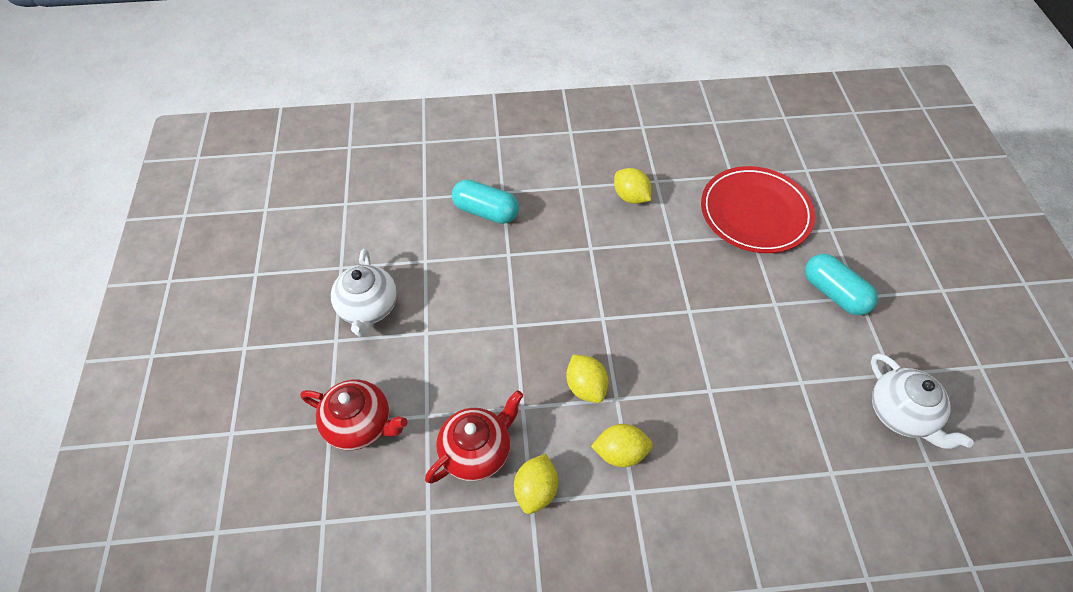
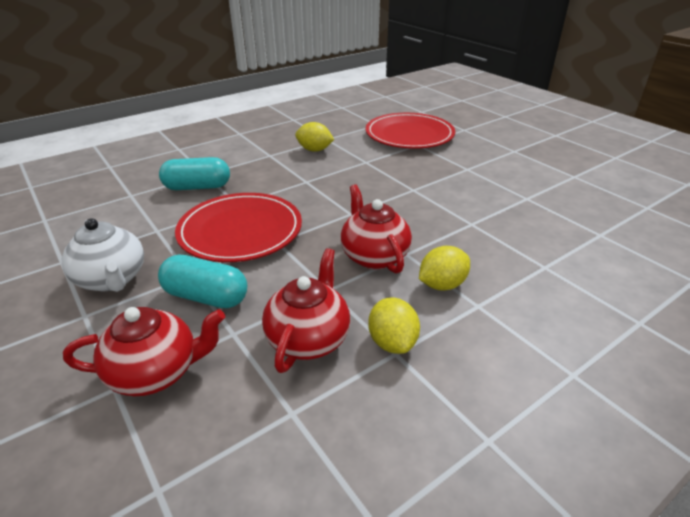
camera: 30 degrees left, 20 degrees down
yellow lemon [566,355,609,403] -> red teapot [341,184,412,273]
turquoise capsule [805,254,878,315] -> turquoise capsule moved to [158,255,247,308]
white teapot [871,353,974,449] -> none
none -> red plate [175,193,302,262]

